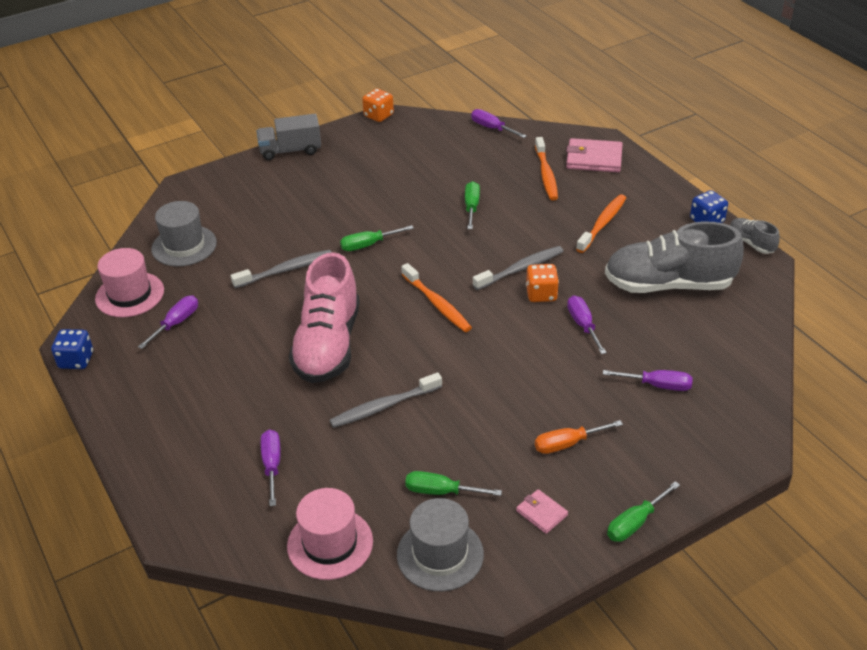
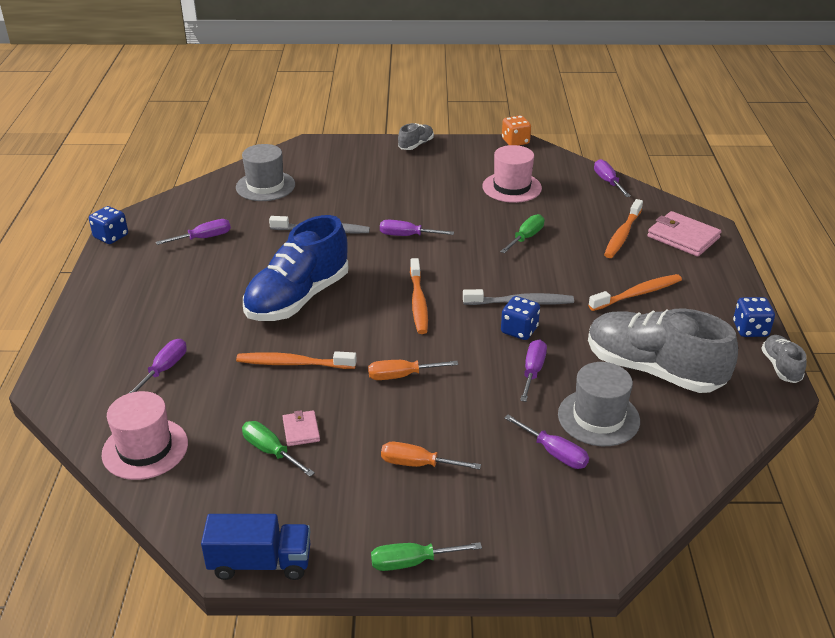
camera: 30 degrees right, 5 degrees down
pink hat [95,248,164,317] -> pink hat moved to [482,145,542,203]
grey truck [256,114,321,160] -> grey shoe [398,123,434,150]
pink shoe [289,252,360,383] -> blue shoe [243,215,348,321]
grey toothbrush [329,372,442,428] -> orange toothbrush [236,351,357,369]
green screwdriver [340,225,414,251] -> purple screwdriver [380,220,454,236]
grey hat [397,498,484,591] -> grey hat moved to [558,362,640,446]
pink wallet [516,489,568,534] -> pink wallet moved to [282,410,320,446]
orange dice [526,264,559,302] -> blue dice [501,296,540,340]
none -> blue truck [201,514,310,580]
none -> orange screwdriver [368,360,458,380]

